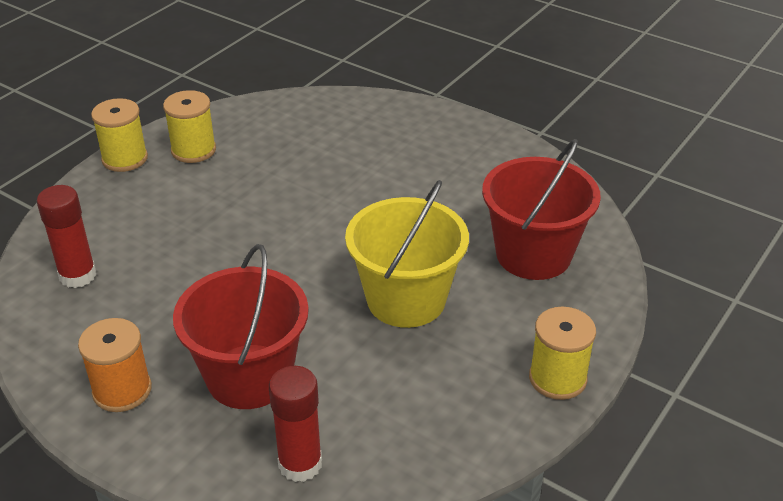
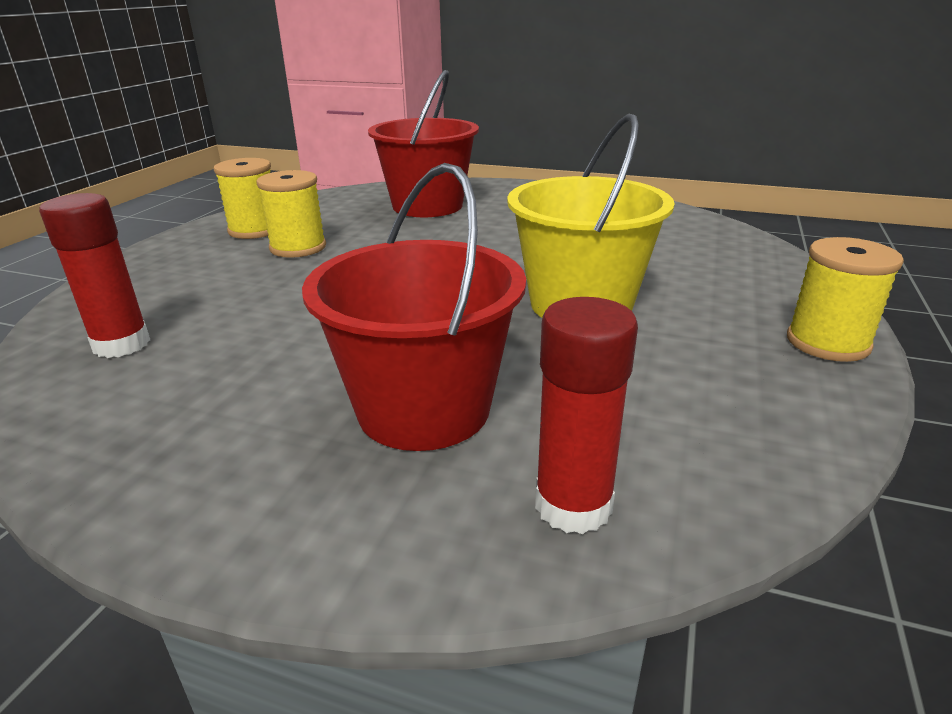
camera: 15 degrees left, 10 degrees down
orange spool [78,318,152,412] -> none
yellow spool [91,98,148,172] -> yellow spool moved to [256,170,326,258]
red bucket [482,139,601,280] -> red bucket moved to [368,70,479,217]

